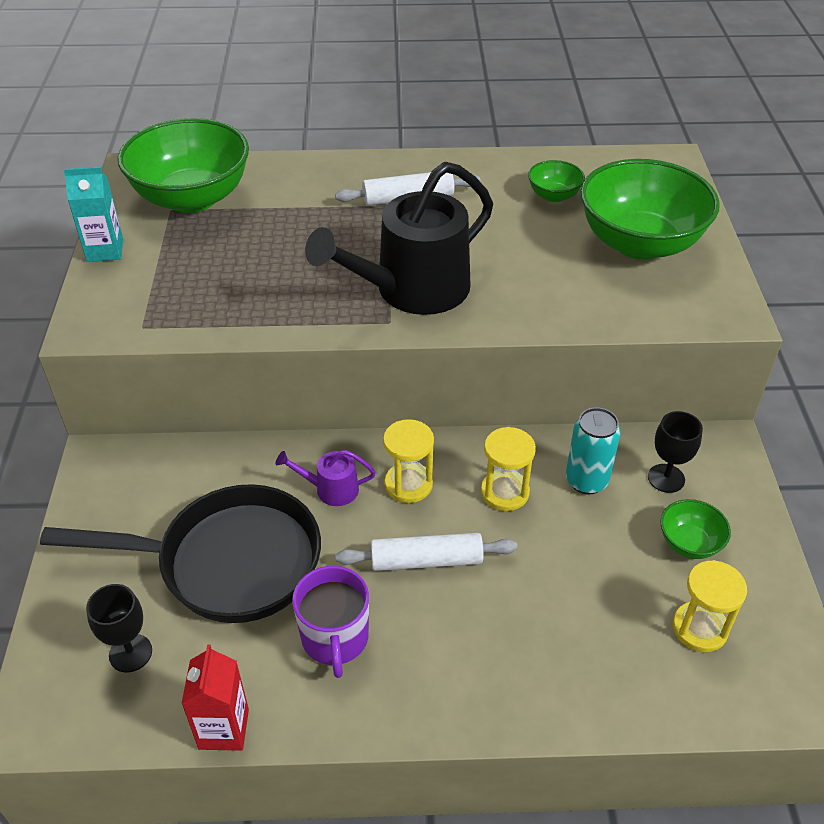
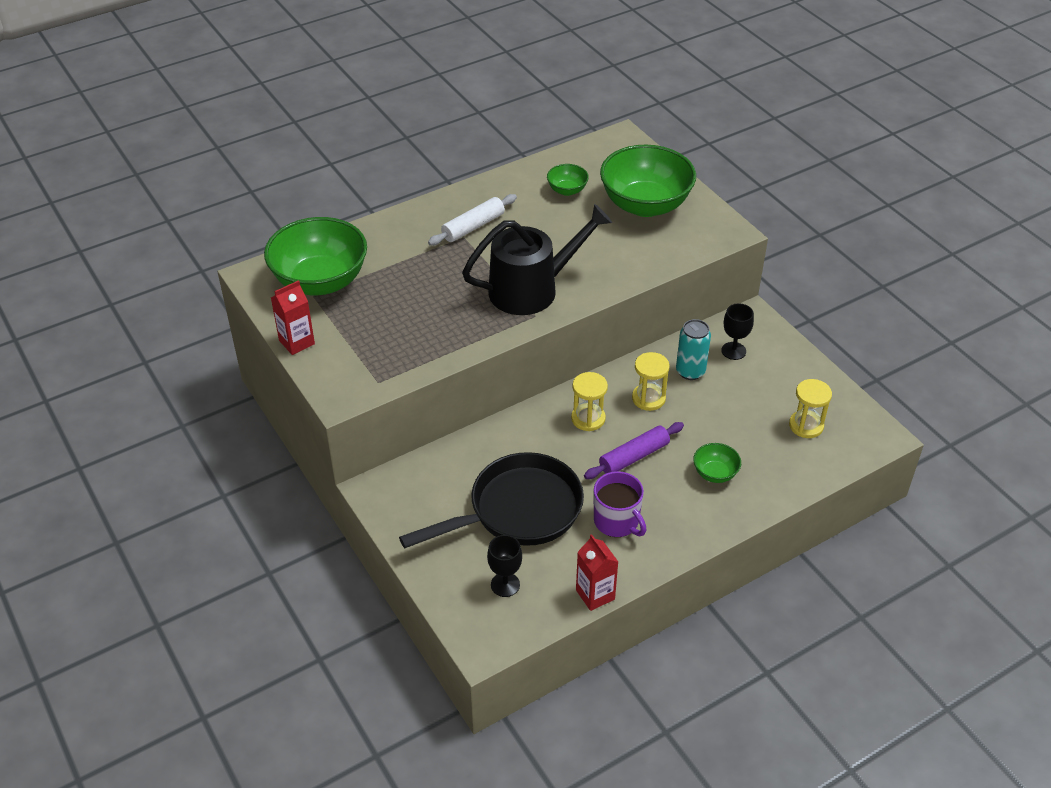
camera: 30 degrees left, 0 degrees up
turquoise carton [64,167,123,262] -> red carton [271,280,315,355]
purple watering can [276,450,376,506] -> none
black watering can [305,162,493,315] -> black watering can turned 135 degrees counterclockwise [462,204,612,315]
white rolling pin [336,533,517,571] -> purple rolling pin [584,422,684,479]
green bowl [660,499,731,559] -> green bowl moved to [693,443,741,483]

